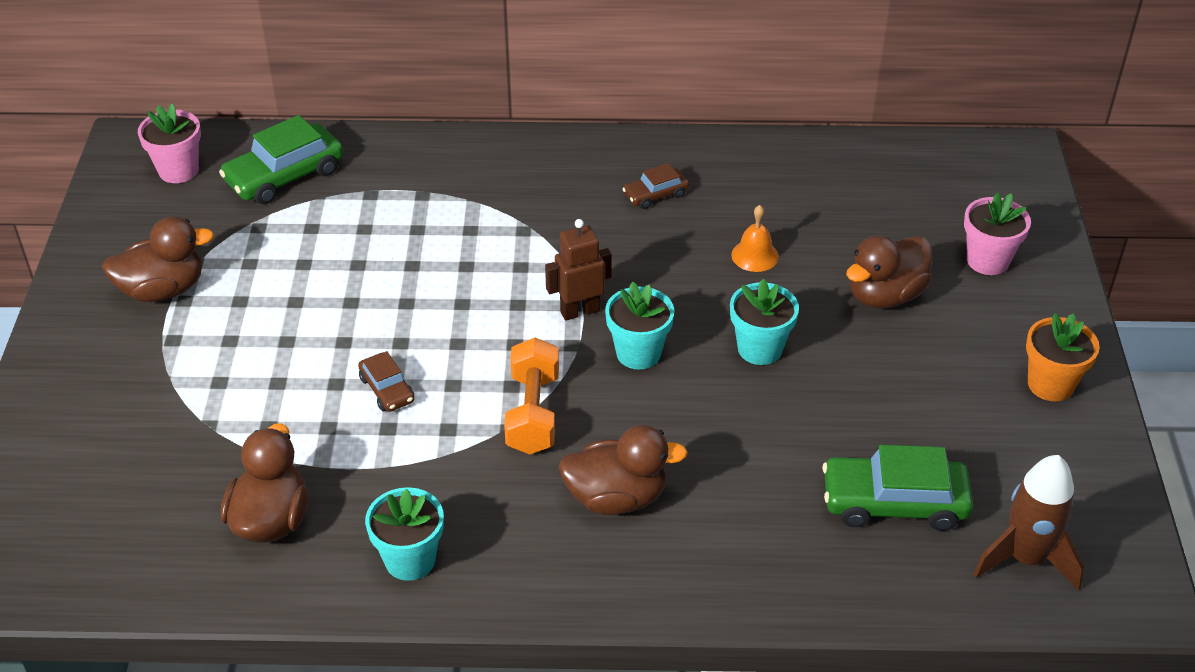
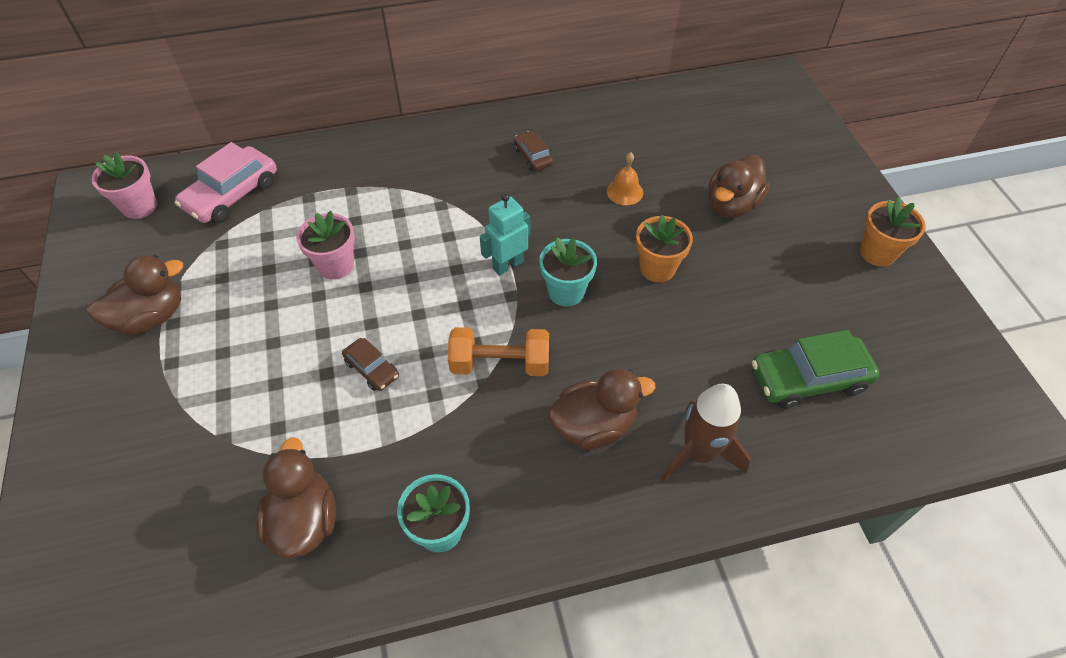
camera: 15 degrees left, 10 degrees up
green car [219,115,343,204] -> pink car [175,142,277,223]
orange dumbbell [504,338,559,455] -> orange dumbbell turned 75 degrees counterclockwise [448,327,549,376]
brown robot [545,219,612,321] -> turquoise robot [480,194,530,276]
brown car [622,163,689,209] -> brown car turned 105 degrees clockwise [514,131,553,171]
turquoise flower pot [730,279,799,365] -> orange flower pot [636,215,693,282]
pink flower pot [964,193,1031,275] -> pink flower pot moved to [296,211,355,280]
brown rocket [973,455,1084,591] -> brown rocket moved to [661,384,751,482]

